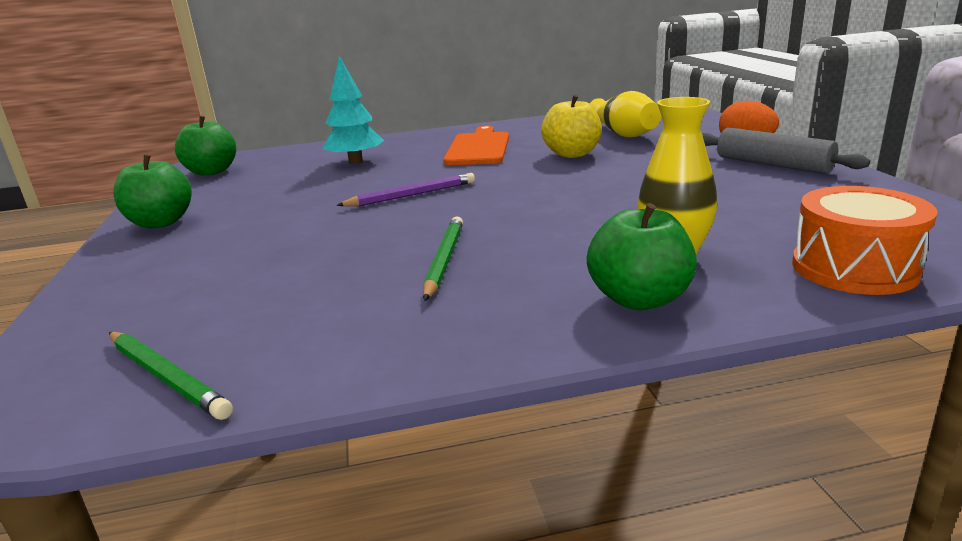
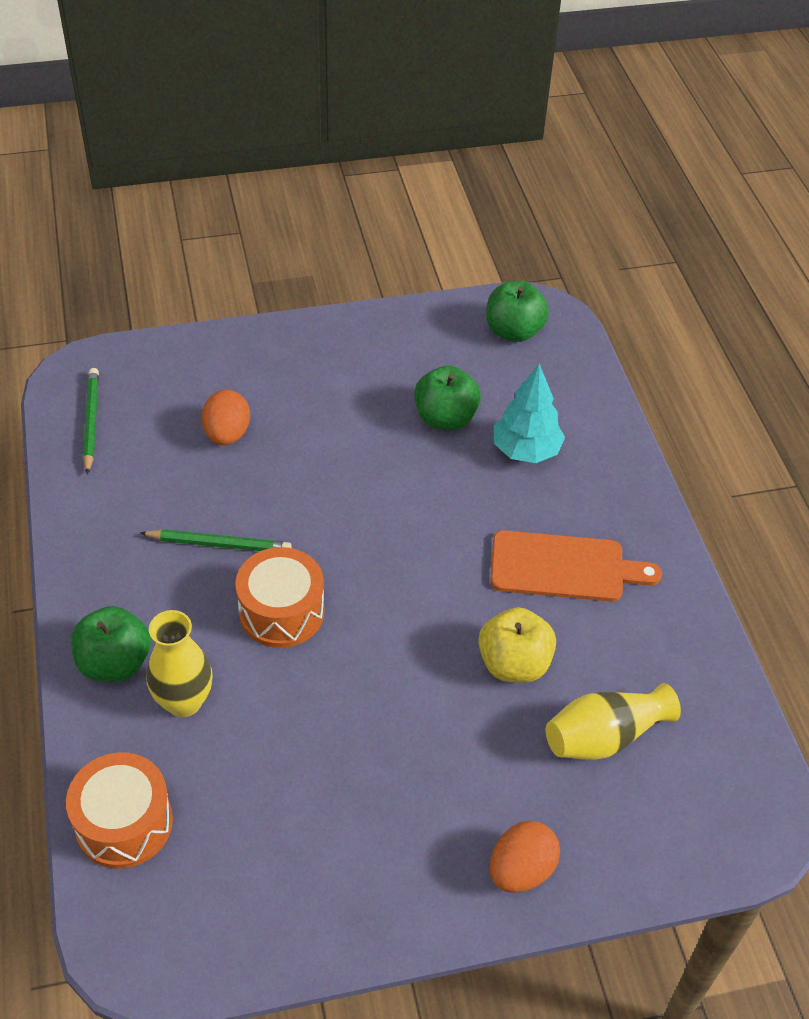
camera: 85 degrees right, 25 degrees up
green pencil [109,332,233,420] -> green pencil turned 135 degrees clockwise [83,368,99,475]
green apple [113,154,192,229] -> green apple moved to [414,366,481,430]
purple pencil [336,173,475,206] -> none
grey rolling pin [702,127,870,174] -> none
none -> orange egg [202,390,250,445]
none -> orange drum [235,547,324,648]

